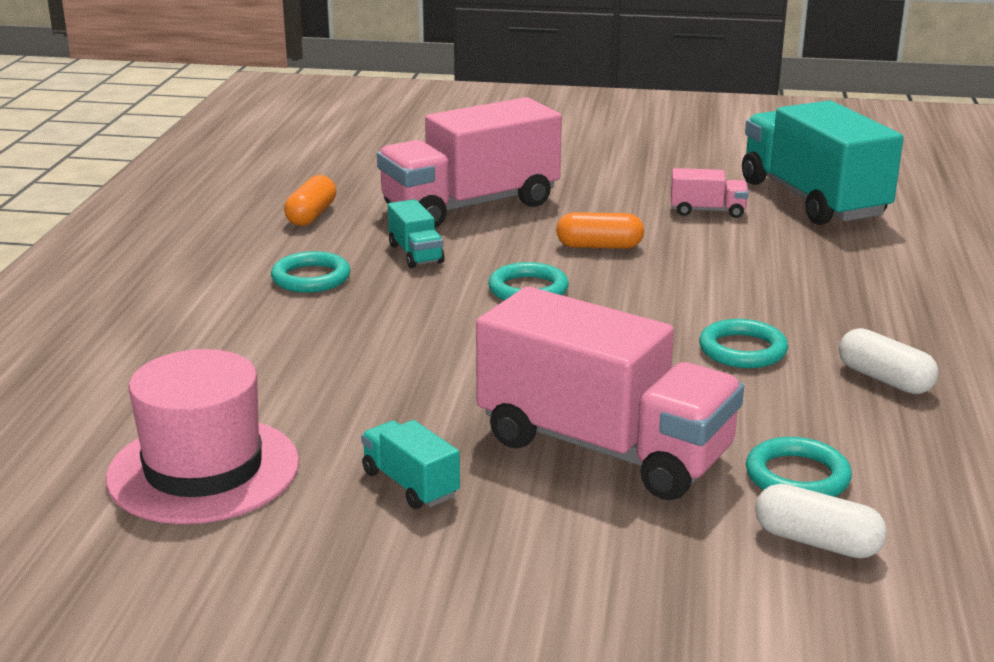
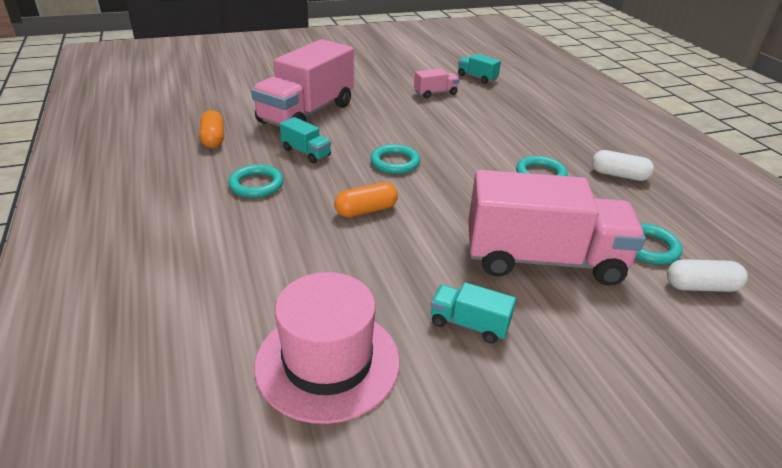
camera: 30 degrees left, 10 degrees up
orange capsule [556,212,644,249] -> orange capsule moved to [334,182,398,217]
turquoise truck [742,101,903,225] -> turquoise truck [458,54,501,84], size x0.43

